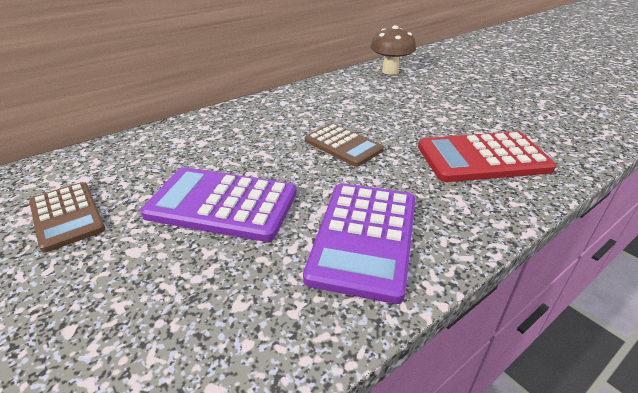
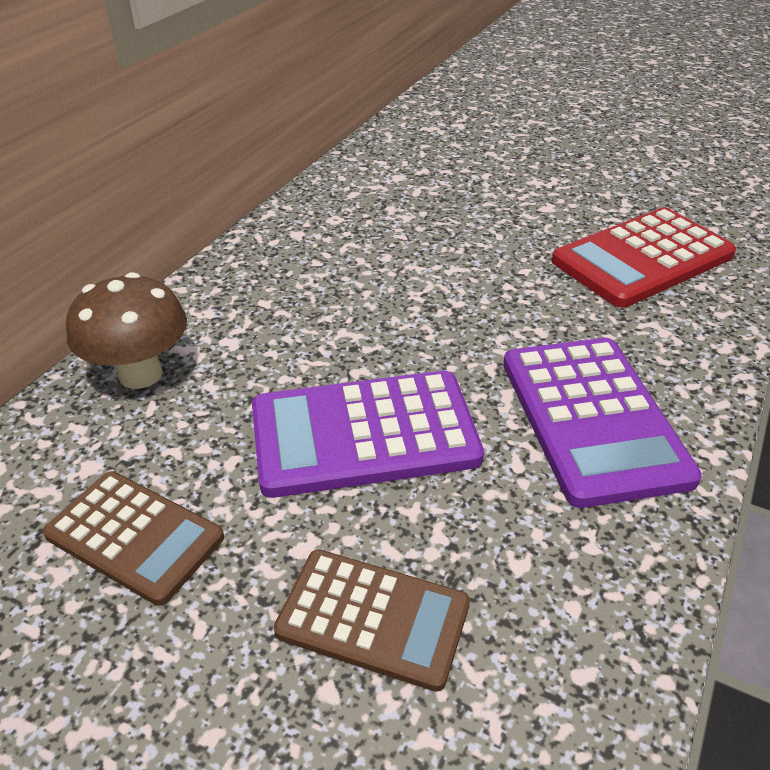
camera: 25 degrees left, 5 degrees up
brown calculator [305,123,384,167] -> brown calculator moved to [274,549,470,692]
brown mushroom [370,25,416,75] -> brown mushroom moved to [66,272,187,389]

